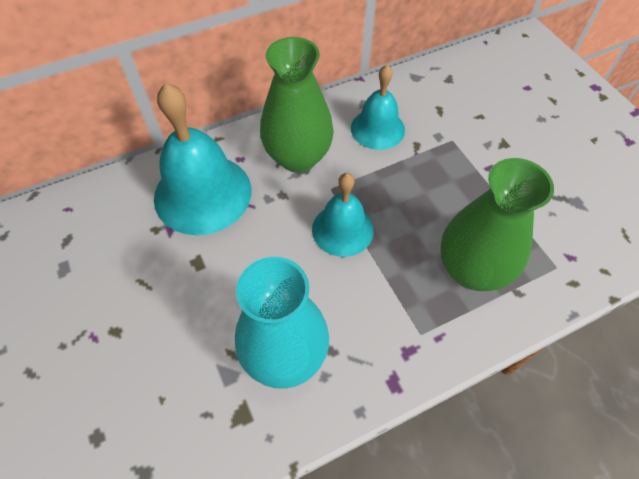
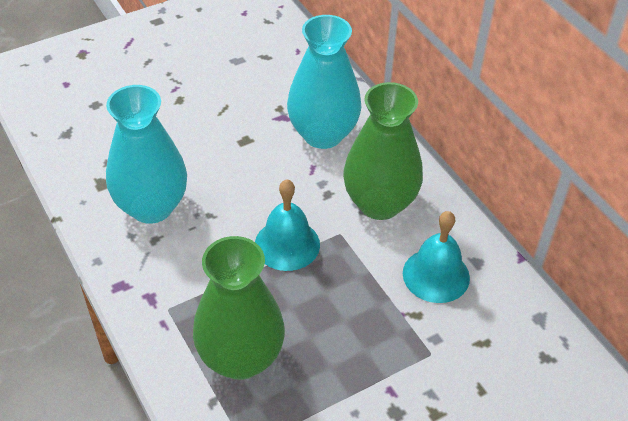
camera: 85 degrees right, 10 degrees down
turquoise bell [154,83,251,235] -> turquoise vase [287,15,361,149]

